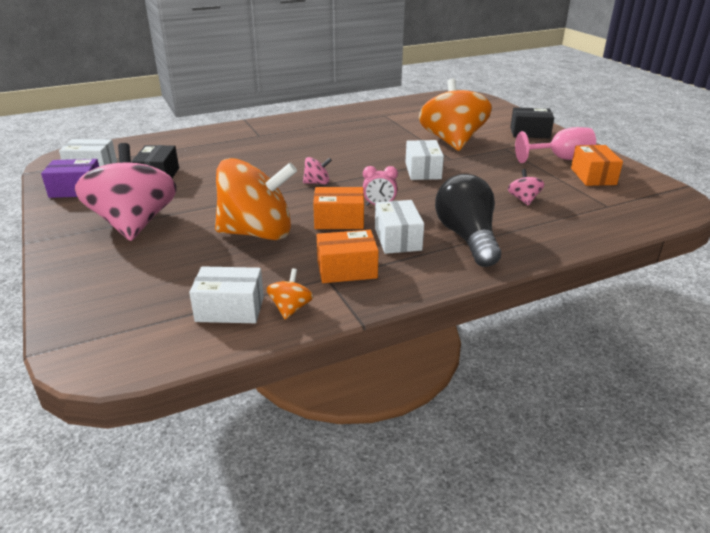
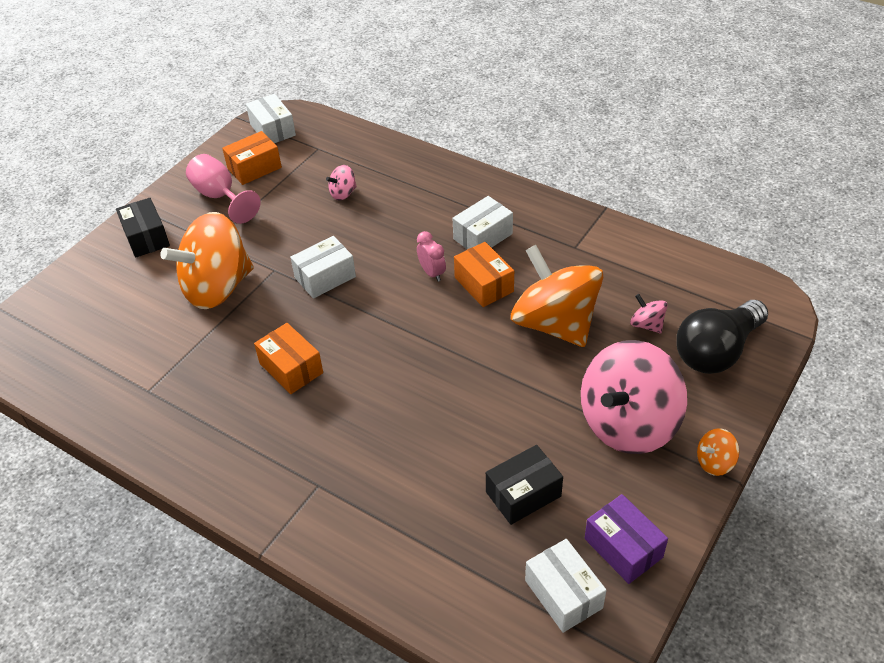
camera: 120 degrees left, 15 degrees up
white box [189,266,264,323] -> white box moved to [246,94,296,143]
orange spinning top [266,268,313,319] -> orange spinning top moved to [697,428,739,476]
pink spinning top [303,157,332,184] -> pink spinning top moved to [630,294,667,333]
orange box [317,230,379,283] -> orange box moved to [254,323,323,394]
black light bulb [435,174,501,267] -> black light bulb moved to [676,300,768,374]

